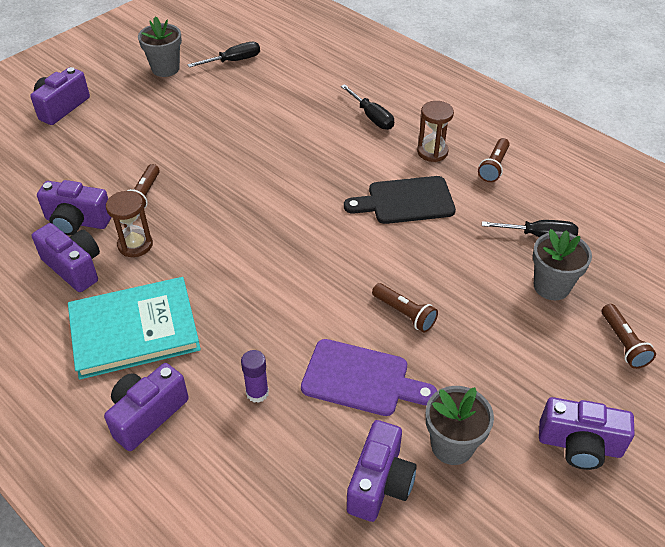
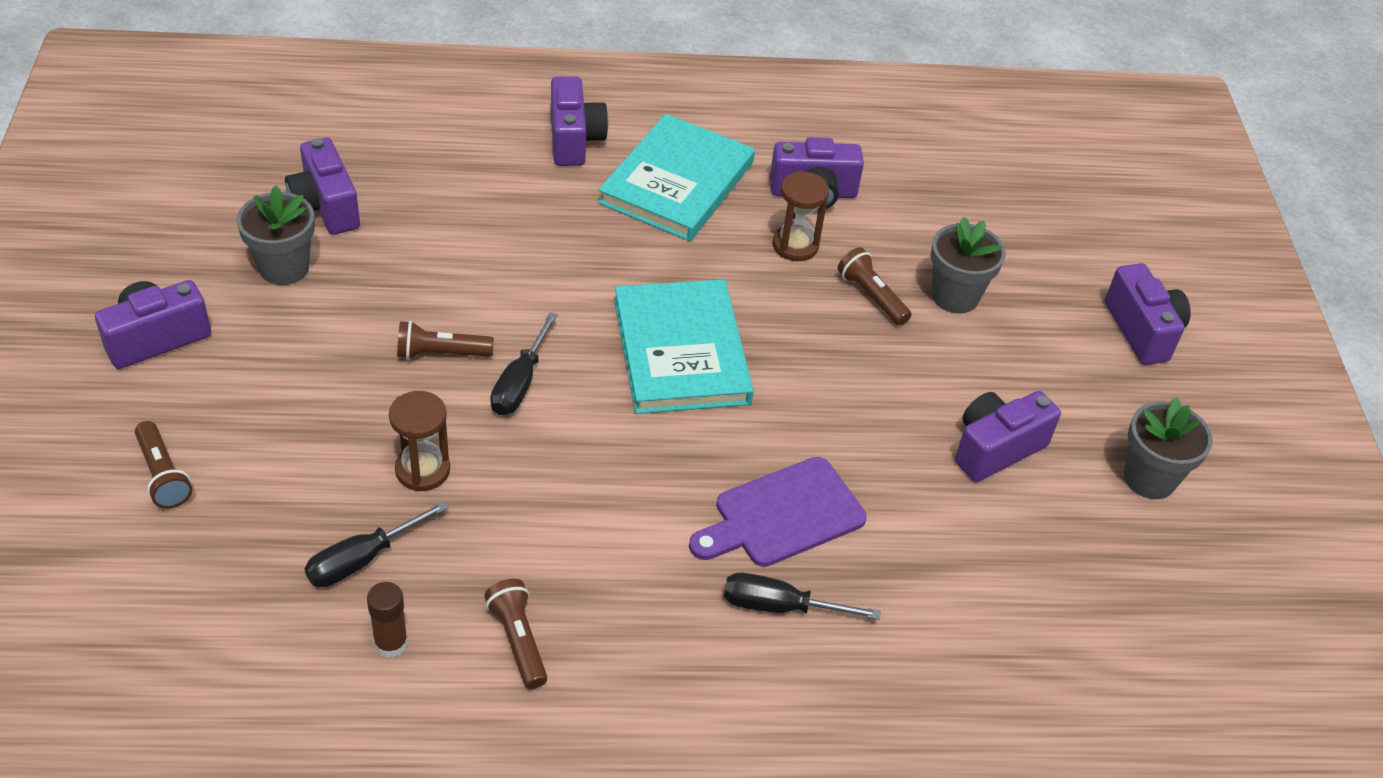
camera: 130 degrees right, 0 degrees up
purple camera [37,180,112,235] -> purple camera moved to [955,391,1061,482]
black screwdriver [187,42,260,67] -> black screwdriver moved to [490,312,558,415]
purple glue stick [241,350,269,403] -> none
purple cutting board [301,339,437,416] -> purple cutting board moved to [689,457,867,567]
black cutting board [344,176,456,224] -> none
brown hourglass [417,101,454,162] -> brown hourglass moved to [389,391,450,491]
grey flower pot [533,229,592,300] -> grey flower pot moved to [931,217,1006,314]
brown flashlight [602,304,656,369] -> brown flashlight turned 150 degrees counterclockwise [135,421,192,509]
none -> brown glue stick [367,582,408,658]
none -> turquoise book [614,279,754,414]

